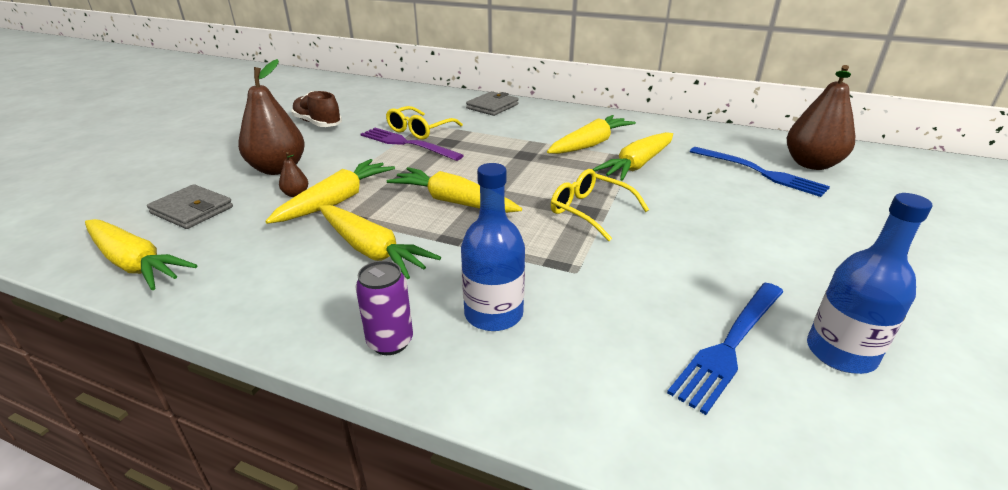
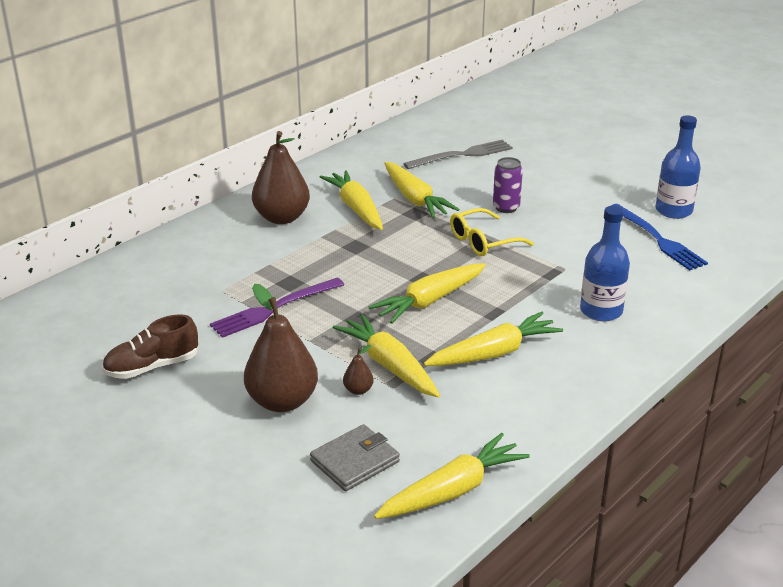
camera: 70 degrees left, 0 degrees up
purple can [356,261,413,355] -> purple can moved to [493,157,523,213]
yellow glasses [386,106,463,140] -> none
grey wallet [466,91,519,116] -> none
blue fork [689,147,830,197] -> grey fork [403,140,513,169]
brown pear [787,65,855,170] -> brown pear moved to [252,131,310,224]

